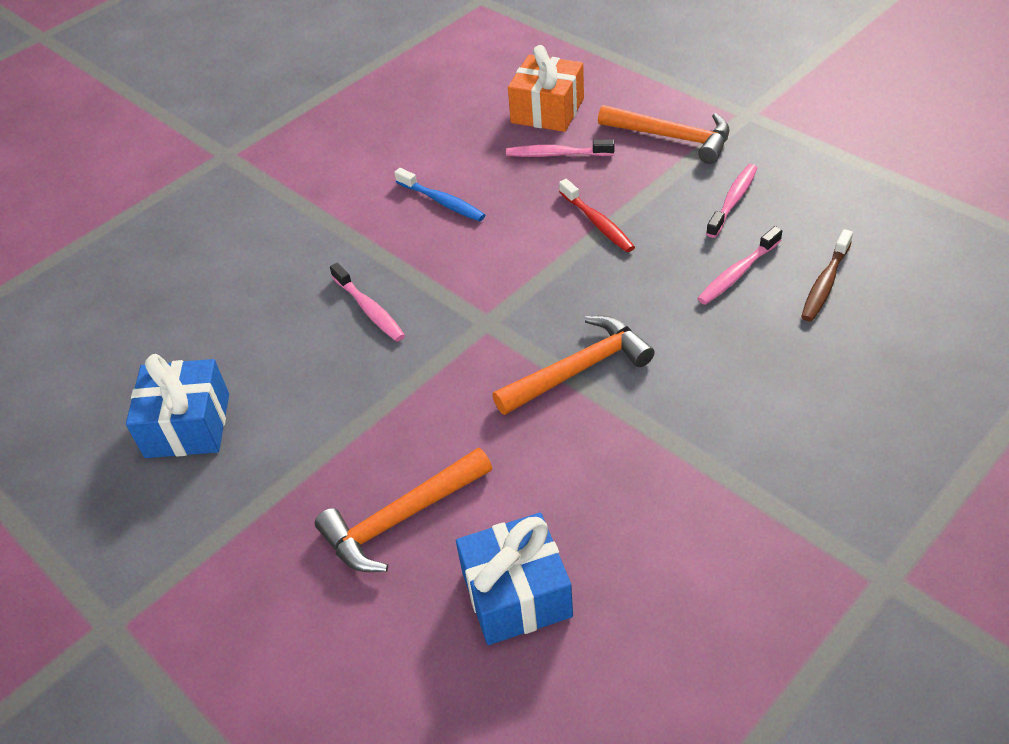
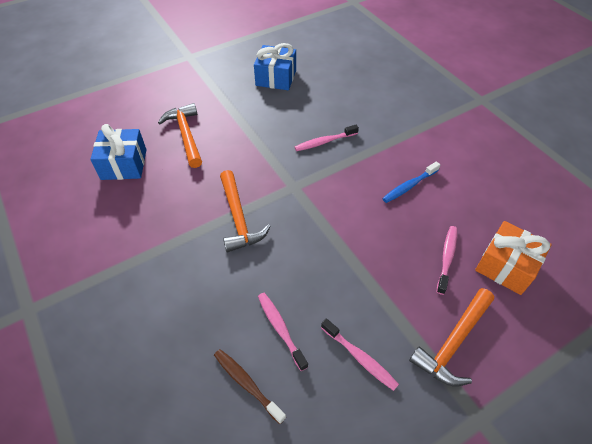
camera: 100 degrees right, 5 degrees up
red toothbrush [559,179,635,252] -> none

